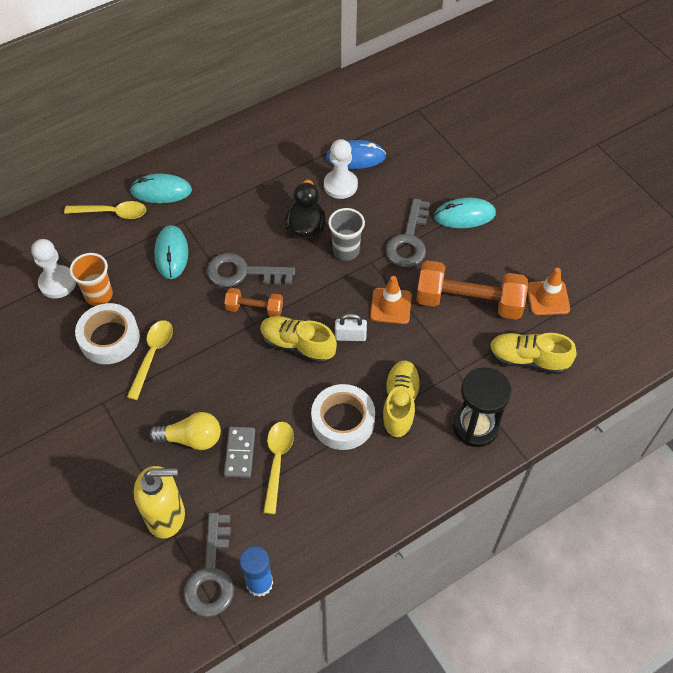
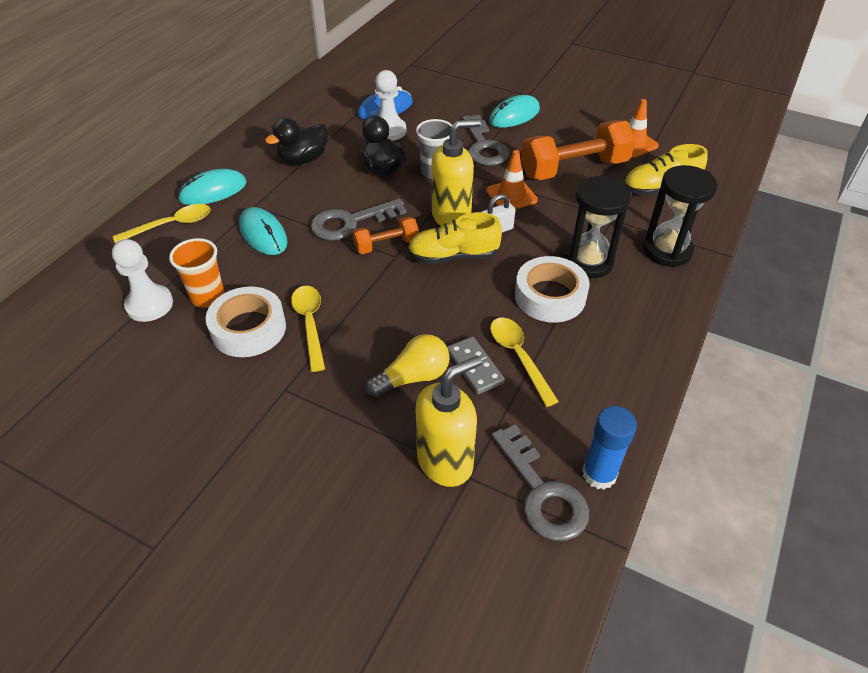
camera: 30 degrees left, 10 degrees down
yellow shoe [382,360,421,439] -> black hourglass [564,175,631,278]
none -> black duck [265,118,328,165]
none -> yellow soap dispenser [432,119,481,226]

